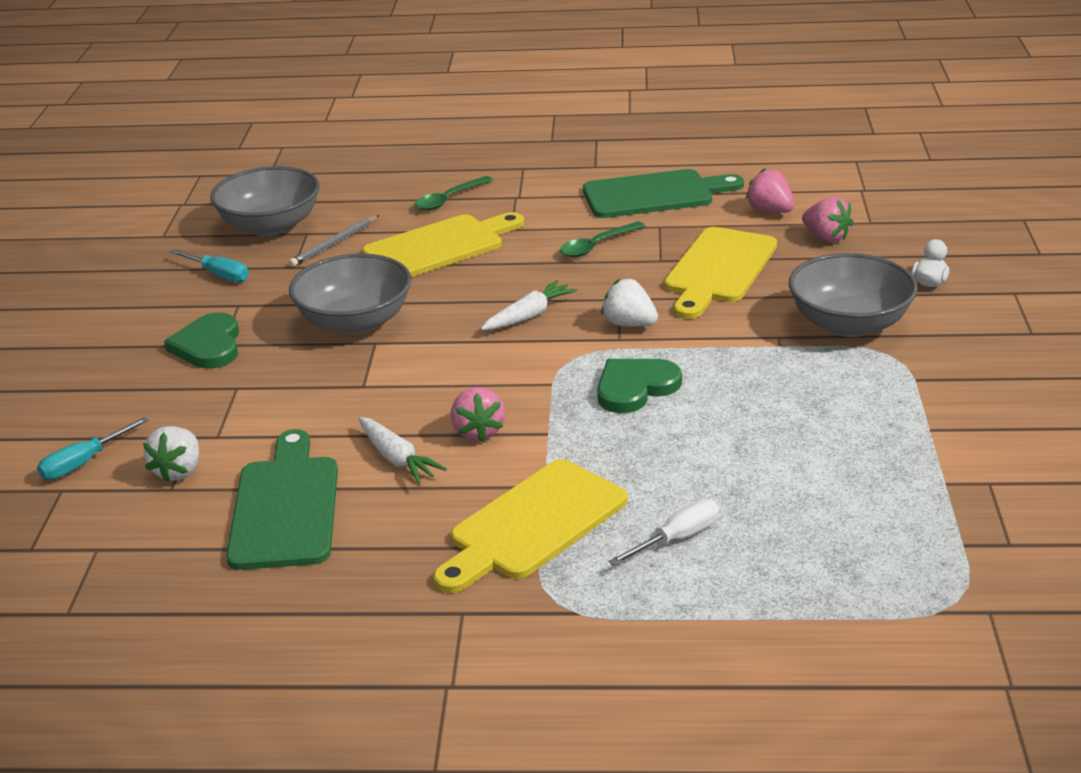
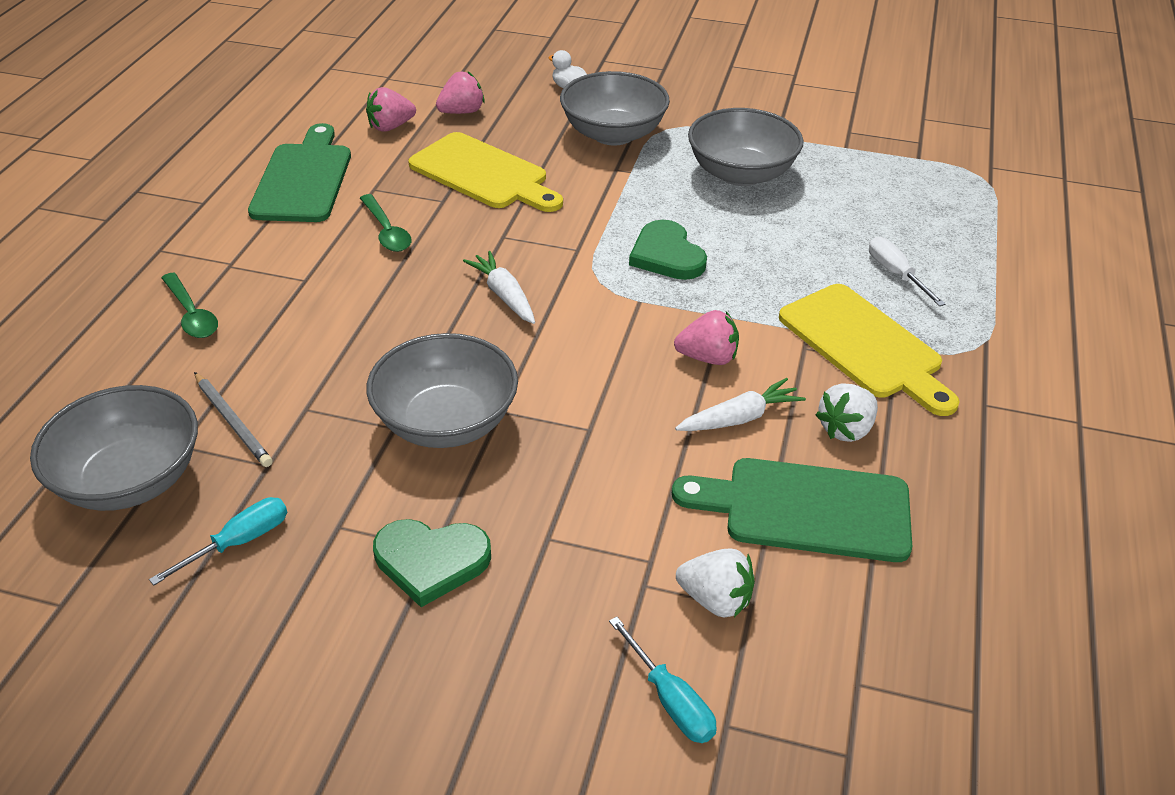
camera: 80 degrees left, 10 degrees up
yellow cutting board [362,212,524,277] -> none
white strawberry [601,279,658,327] -> white strawberry moved to [816,383,878,442]
none -> grey bowl [688,108,803,186]

